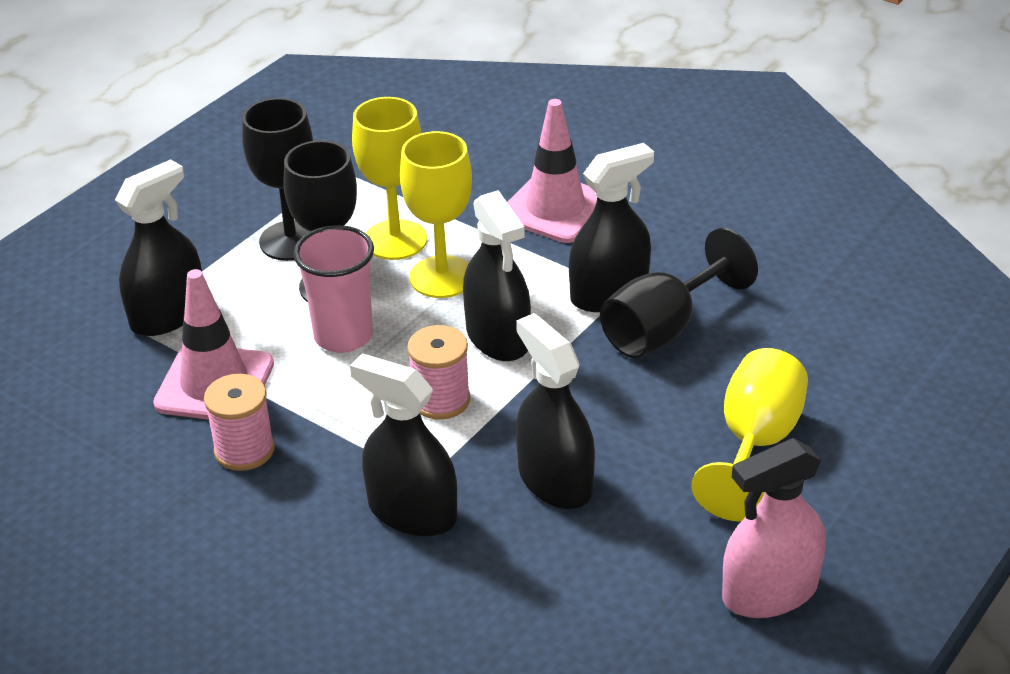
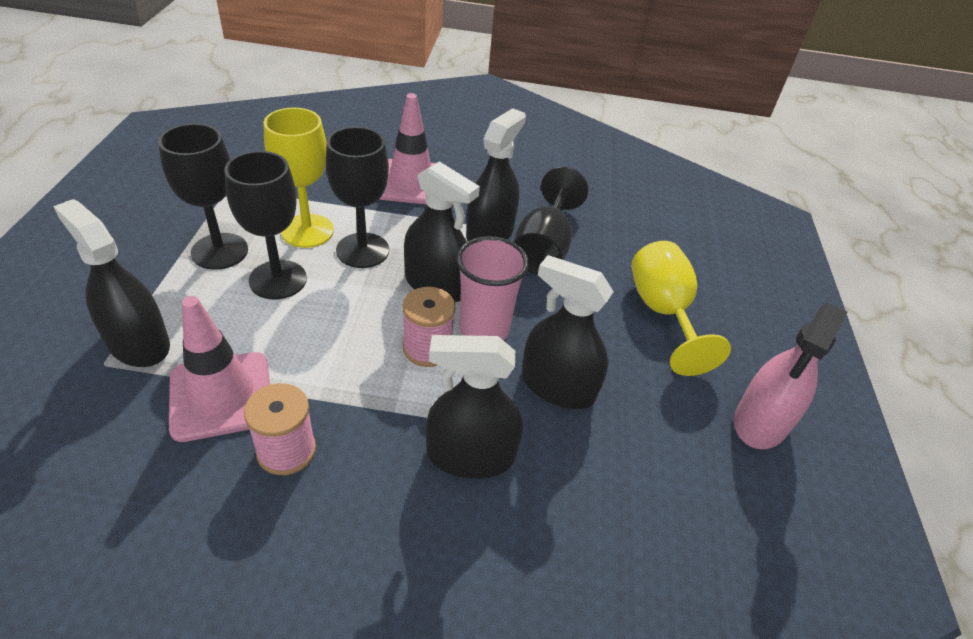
camera: 35 degrees left, 5 degrees up
black spray bottle [115,159,202,336] -> black spray bottle turned 60 degrees counterclockwise [53,199,170,367]
pink cup [293,225,374,353] -> pink cup moved to [456,236,529,340]
yellow goblet [400,131,472,298] -> black goblet [326,127,389,268]

